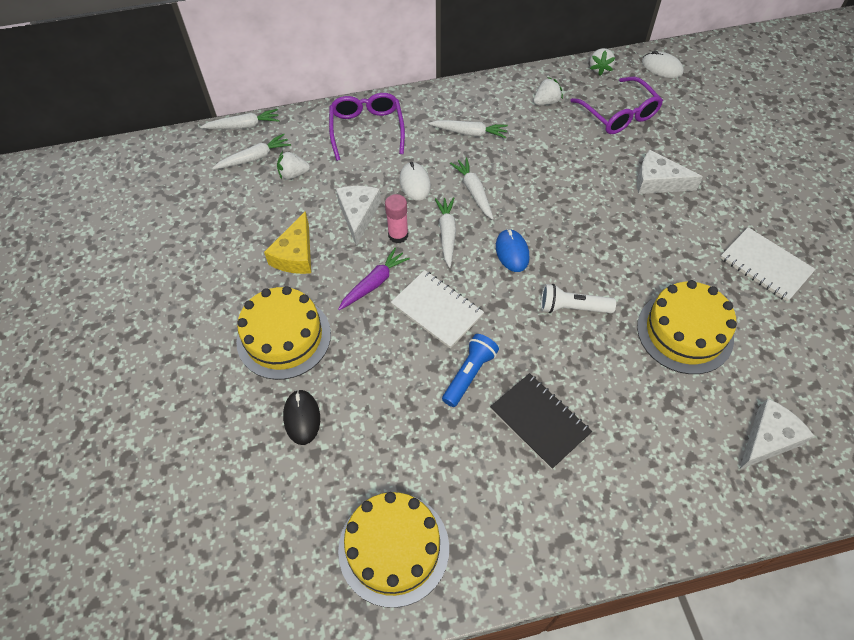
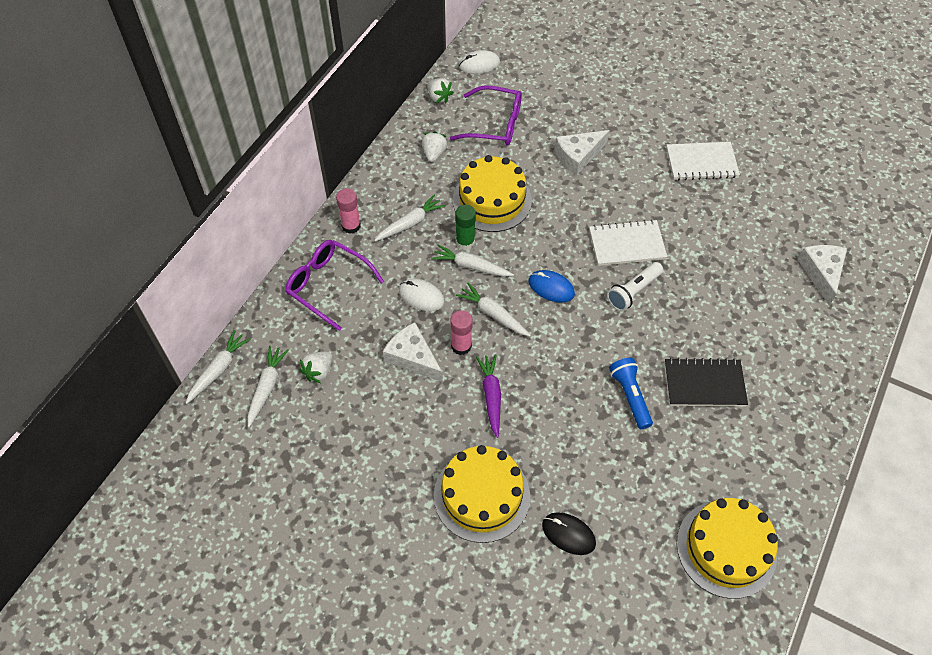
camera: 50 degrees left, 0 degrees up
yellow cheese [264,211,311,274] -> none
white notebook [391,270,484,348] -> white notebook moved to [589,219,668,266]
yellow cake [637,280,737,374] -> yellow cake moved to [452,155,532,232]
none -> pink glue stick [336,188,361,234]
none -> green glue stick [455,205,476,250]

